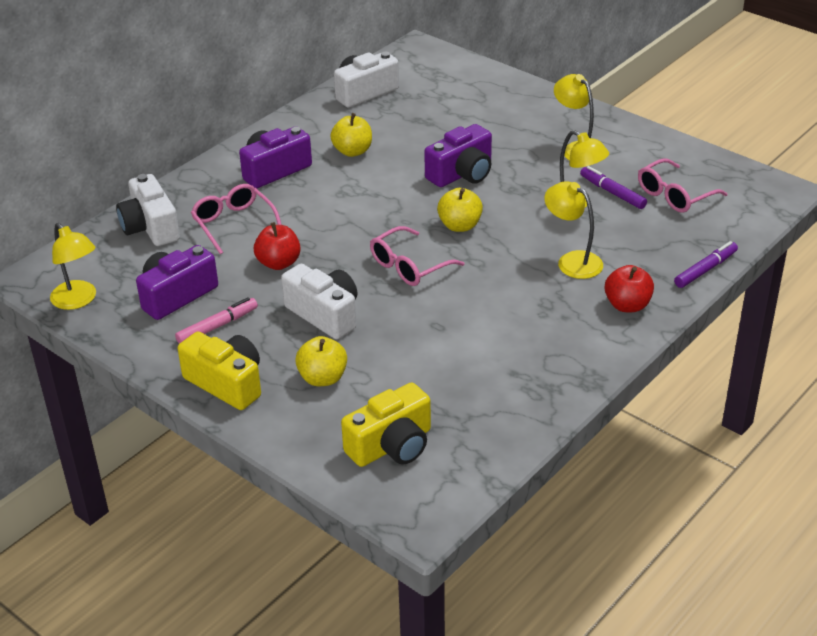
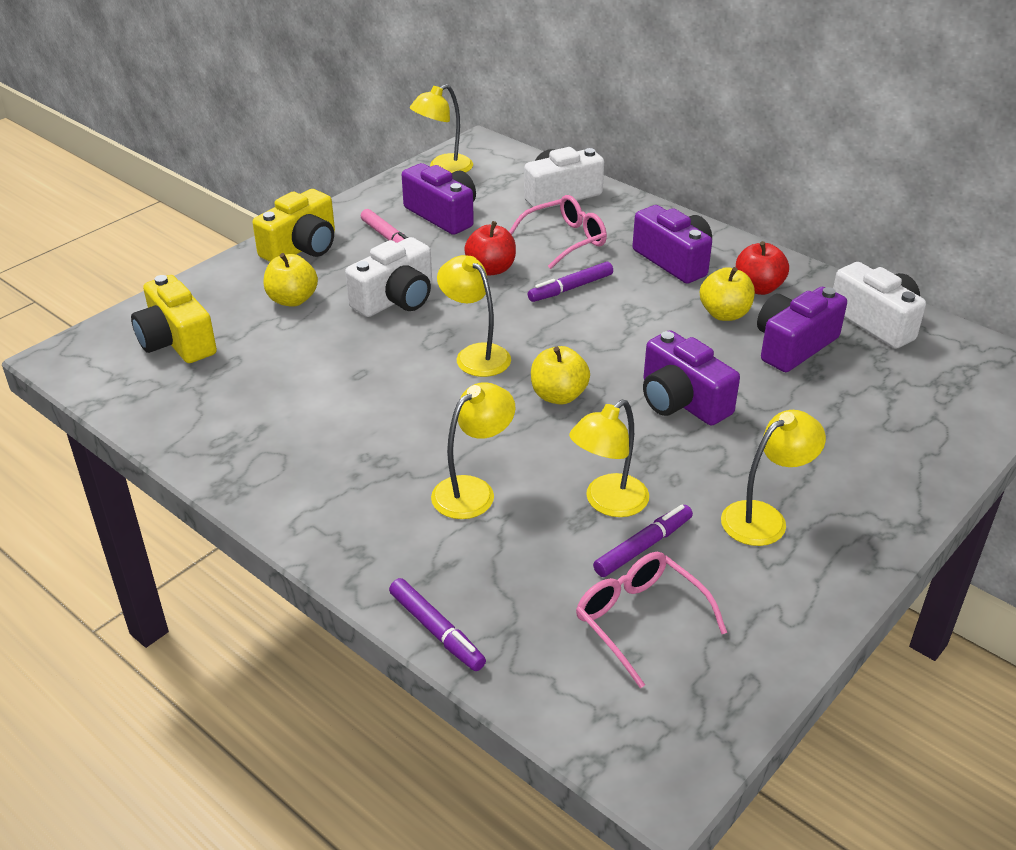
camera: 90 degrees right, 0 degrees up
pink glasses [370,226,465,286] -> yellow lamp [437,255,511,377]
red apple [605,265,654,312] -> red apple moved to [736,241,789,295]
none -> purple marker [528,262,613,302]
none -> purple camera [757,287,847,372]

